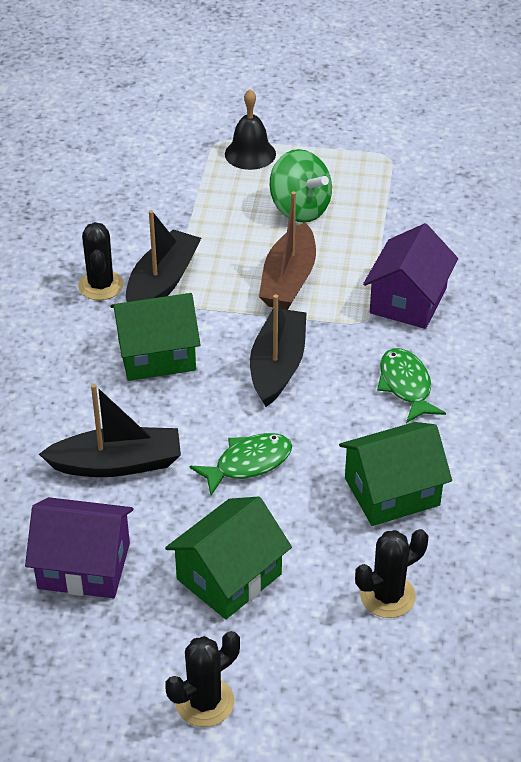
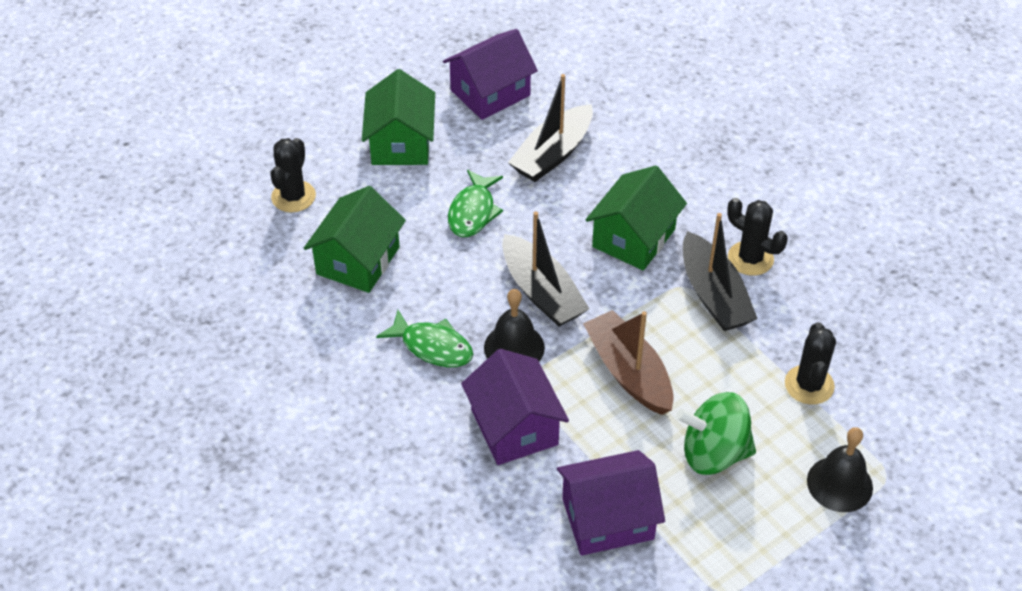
camera: 135 degrees right, 5 degrees up
black cactus [165,631,240,727] -> black cactus moved to [785,322,836,405]
none -> black bell [484,289,545,361]
none -> purple house [557,450,665,556]

